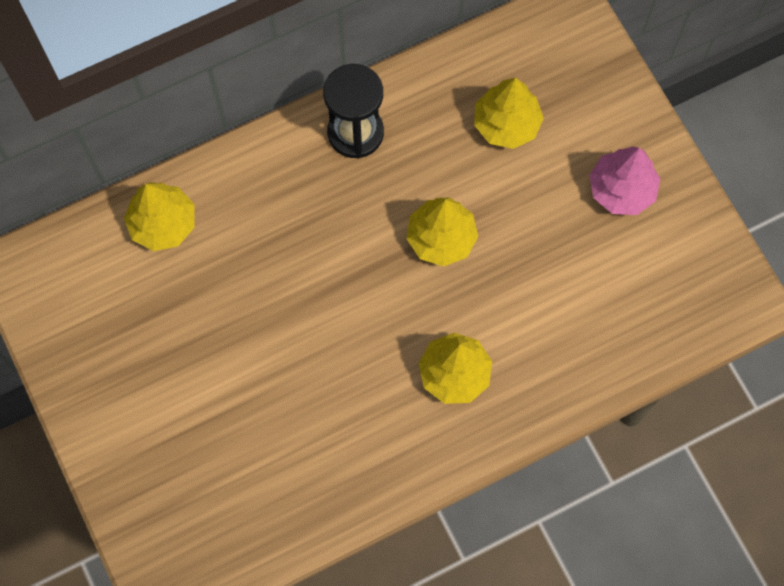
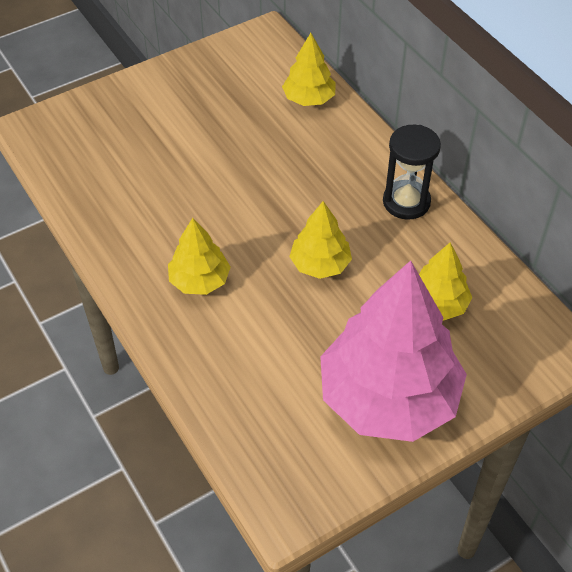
camera: 85 degrees right, 20 degrees down
pink tree [589,146,660,215] -> pink tree [320,260,467,442], size x2.10

